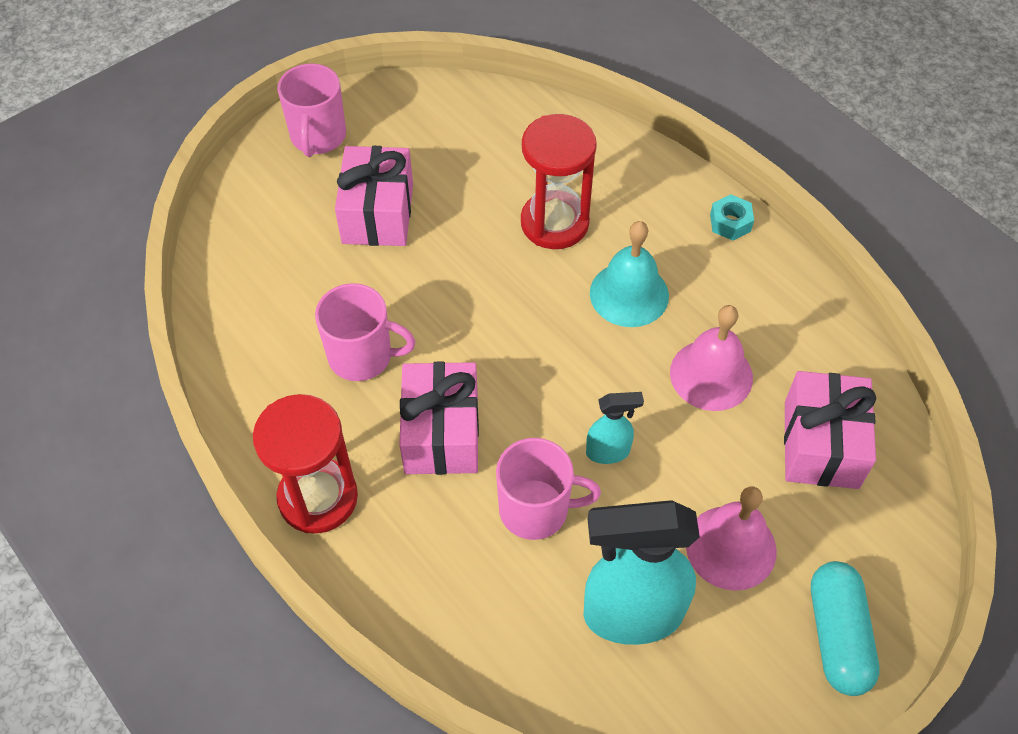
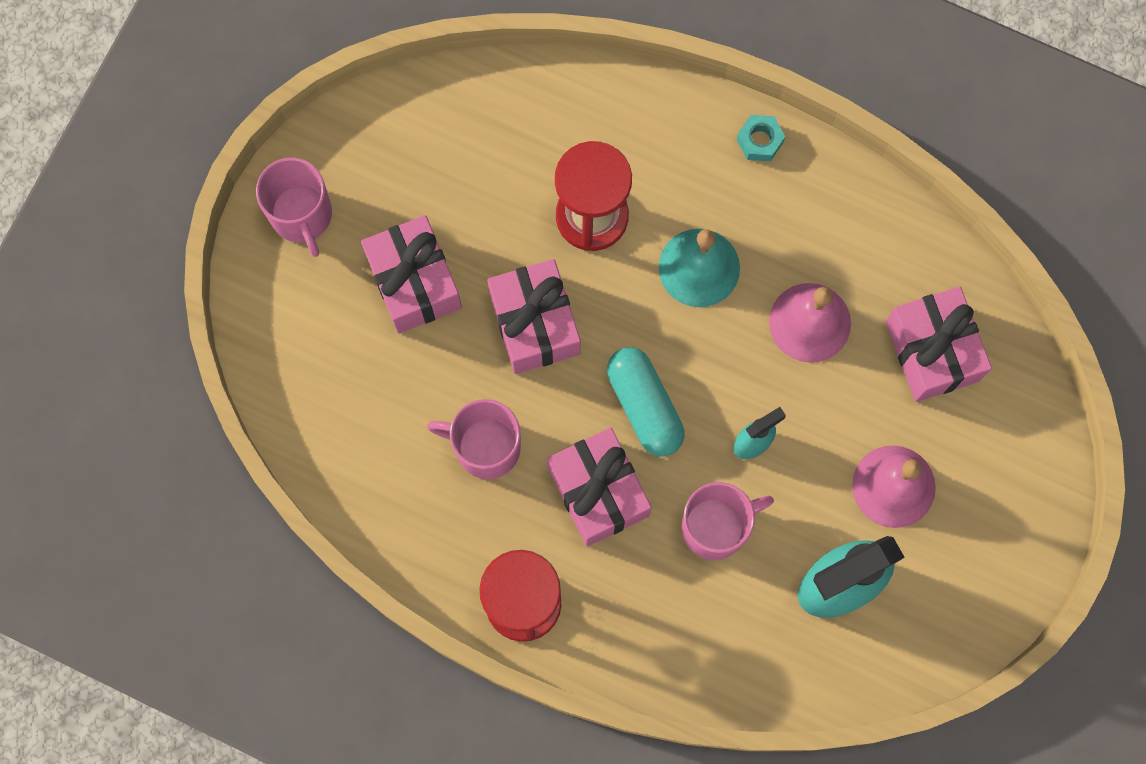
camera: 25 degrees left, 20 degrees up
pink mug [315,283,416,381] -> pink mug turned 150 degrees counterclockwise [427,399,521,479]
turquoise capsule [811,561,880,696] -> turquoise capsule moved to [607,347,684,456]
none -> pink gift [487,259,581,374]

